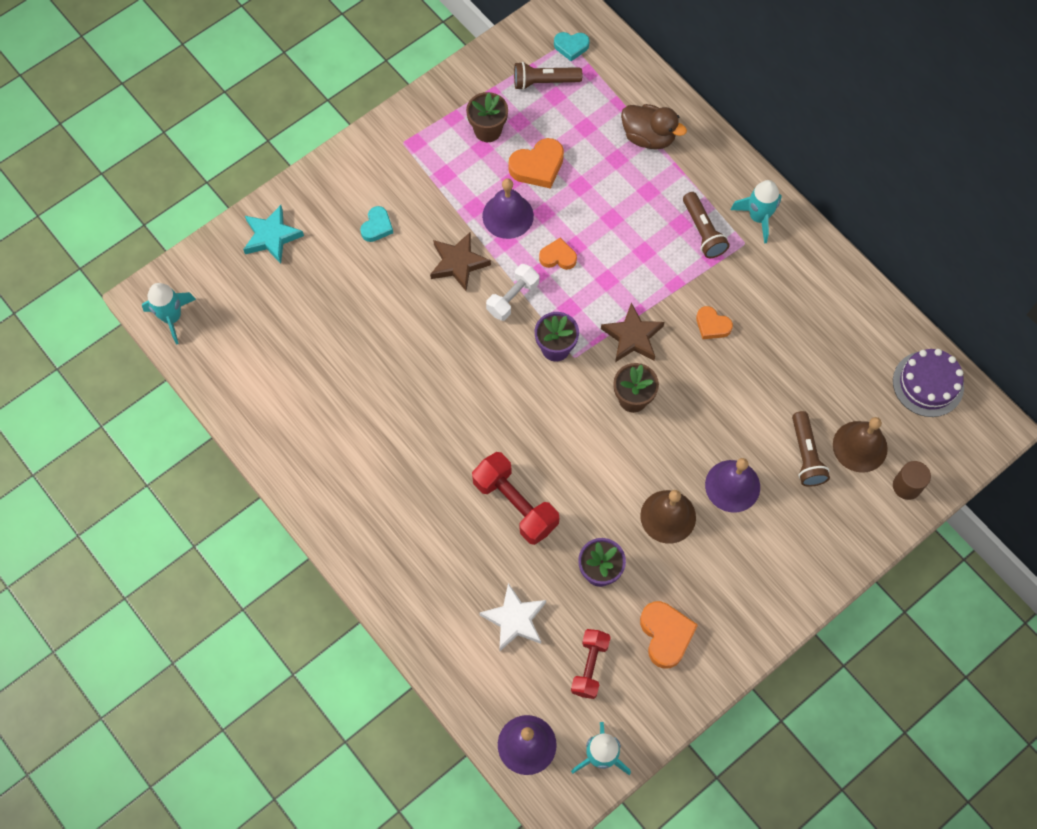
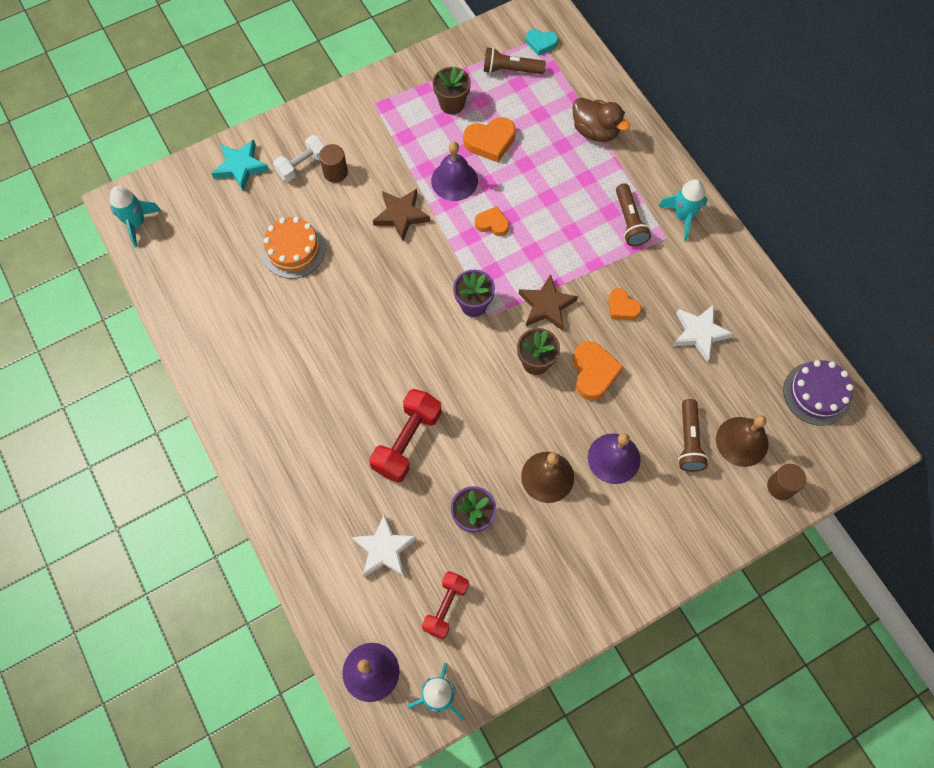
camera: 10 degrees right, 0 degrees up
turquoise heart [360,206,393,242] -> brown cylinder [319,144,348,183]
red dumbbell [472,452,559,545] -> red dumbbell turned 60 degrees clockwise [369,389,442,483]
white dumbbell [486,264,540,321] -> white dumbbell moved to [273,135,325,182]
orange heart [640,601,698,669] -> orange heart moved to [573,341,624,400]
none -> orange cake [261,217,325,279]
none -> white star [673,304,733,361]

